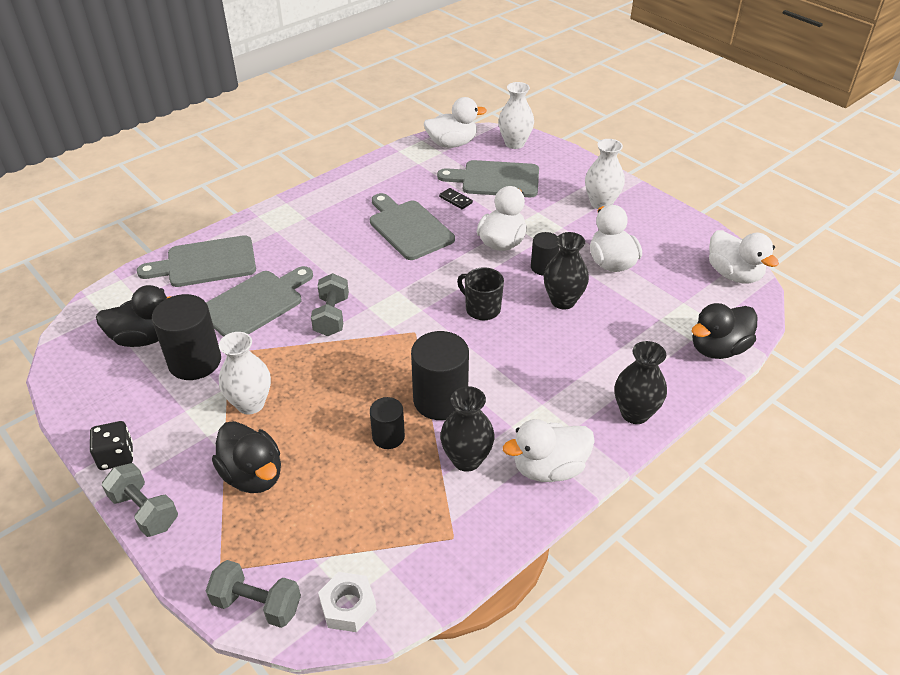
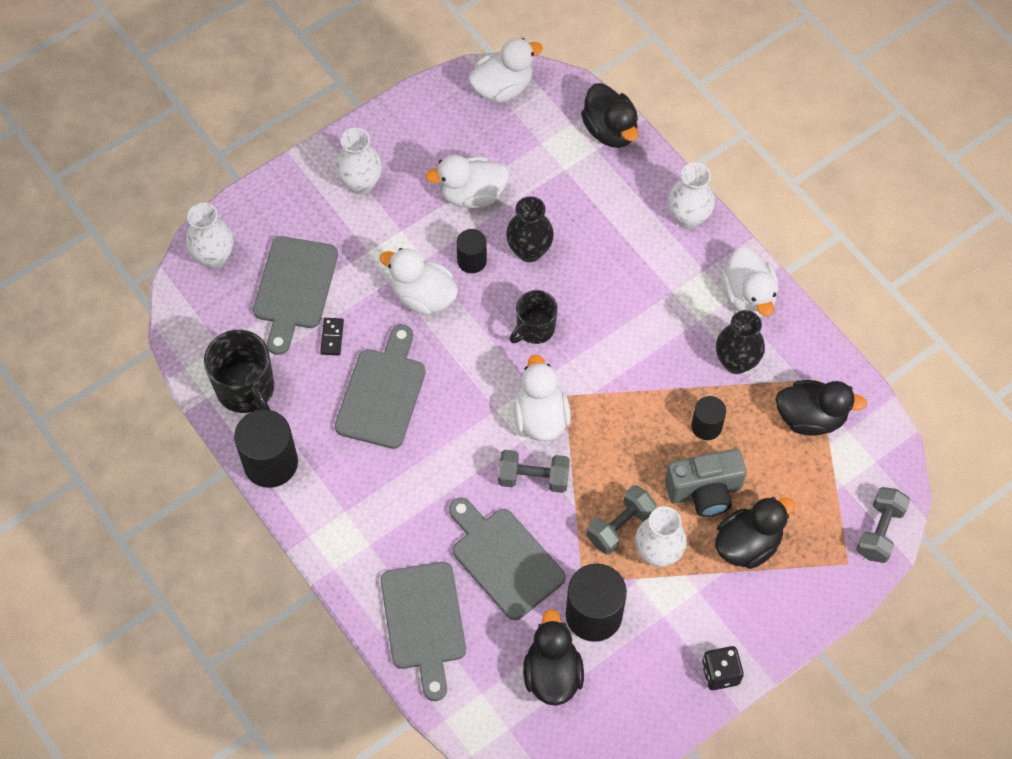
camera: 85 degrees left, 20 degrees up
grey dumbbell [102,463,178,537] -> grey dumbbell moved to [587,485,656,554]
white nut [318,572,377,632] -> none
grey cutting board [370,193,455,260] -> grey cutting board turned 135 degrees clockwise [335,325,426,449]
black cylinder [411,331,469,420] -> black cylinder moved to [234,409,298,488]
white duck [424,97,487,148] -> white duck moved to [513,355,571,441]
black domino [439,188,473,209] -> black domino turned 45 degrees counterclockwise [320,318,344,355]
black vase [615,341,667,424] -> white vase [668,162,715,229]
none -> black mug [204,330,274,413]
none -> grey camera [665,449,747,517]
none -> black duck [776,380,867,436]

